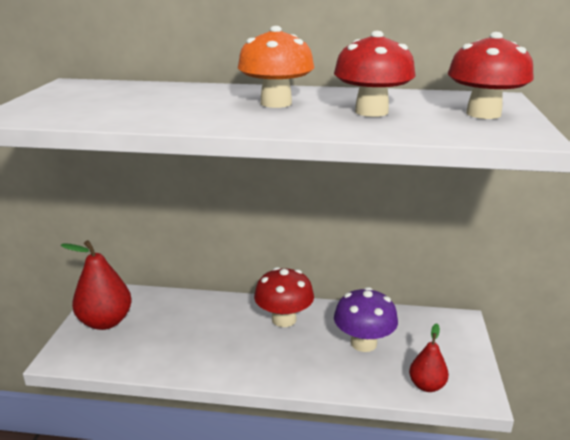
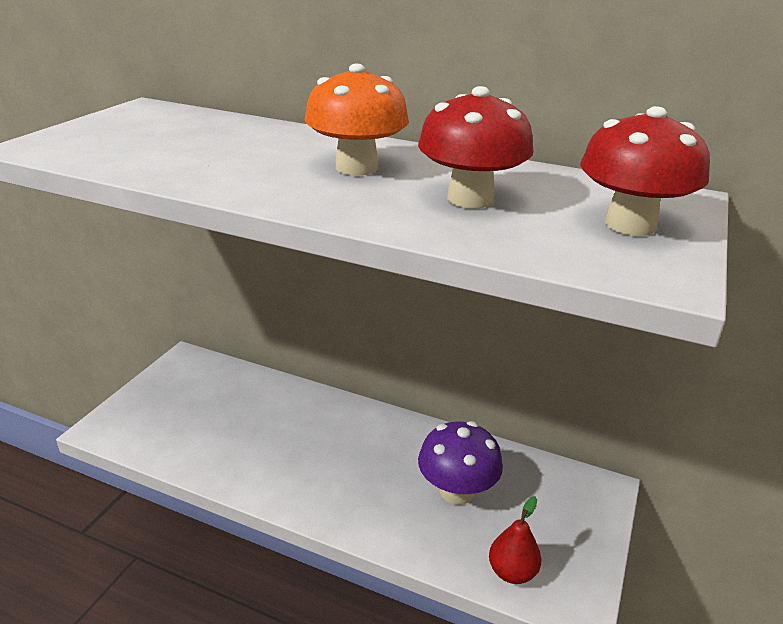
camera: 15 degrees right, 5 degrees up
red pear [61,240,132,330] -> none
red mushroom [254,267,314,327] -> none

